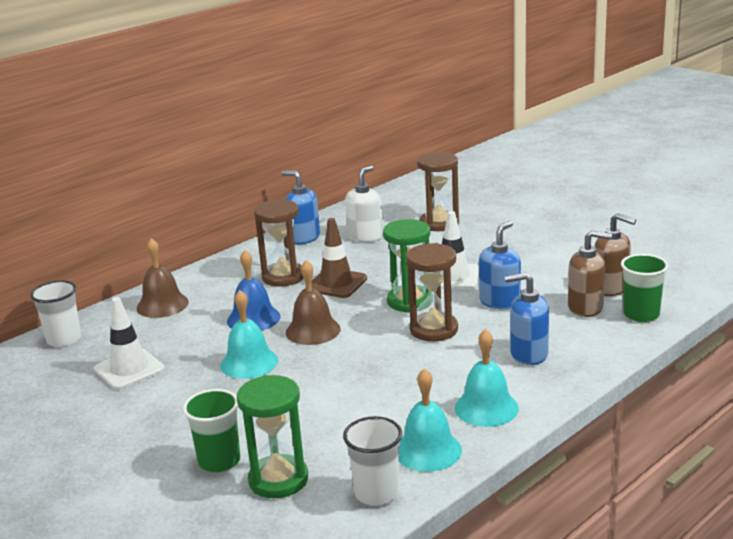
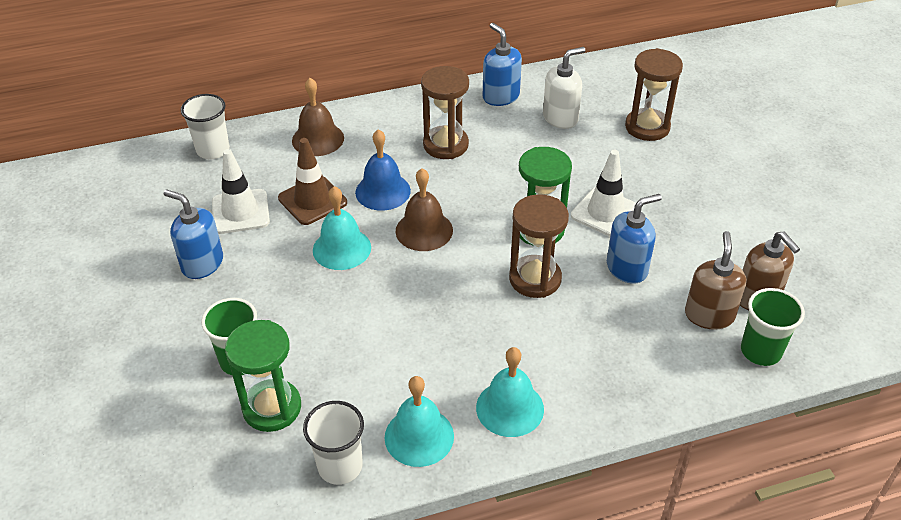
camera: 25 degrees right, 20 degrees up
brown traffic cone [311,218,367,298] -> brown traffic cone moved to [278,138,347,225]
blue soap dispenser [505,272,549,365] -> blue soap dispenser moved to [164,189,223,279]
brown soap dispenser [568,230,612,317] -> brown soap dispenser turned 120 degrees counterclockwise [685,231,747,330]

